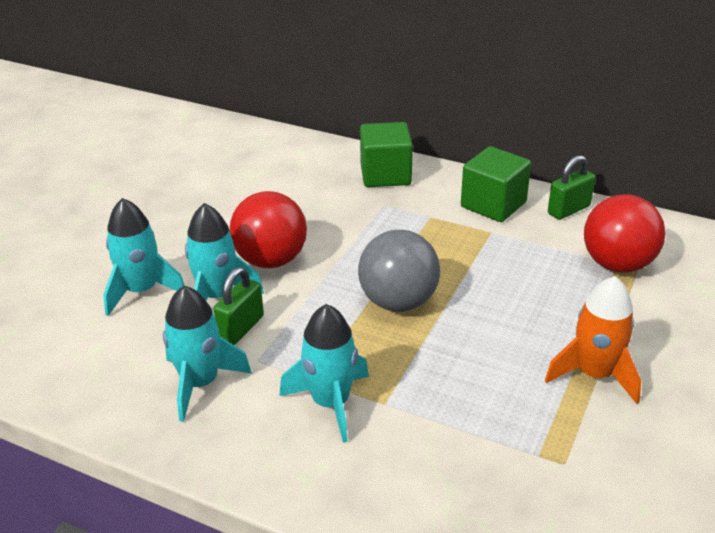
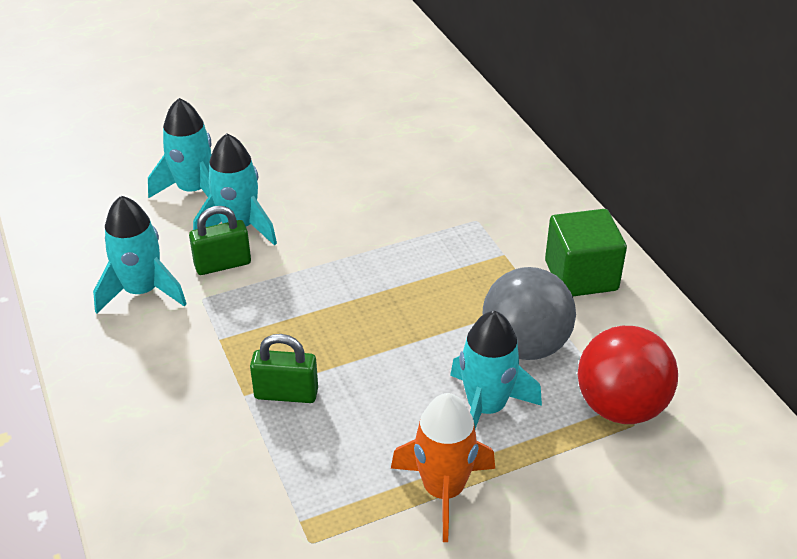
camera: 40 degrees right, 5 degrees up
red ball [230,191,307,268] -> none
turquoise rocket [279,304,369,443] -> turquoise rocket moved to [450,311,542,429]
grey ball [358,230,440,312] -> grey ball moved to [483,267,576,360]
green cube [360,122,413,187] -> none
green padlock [548,155,595,220] -> green padlock moved to [250,334,318,403]

